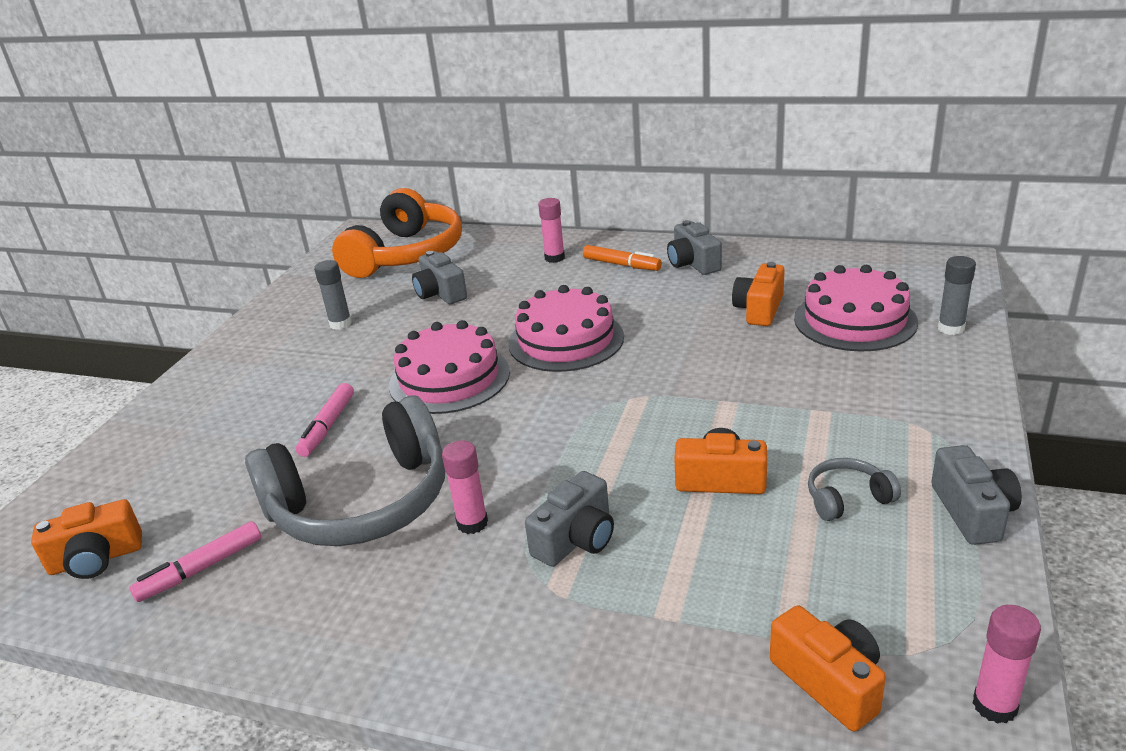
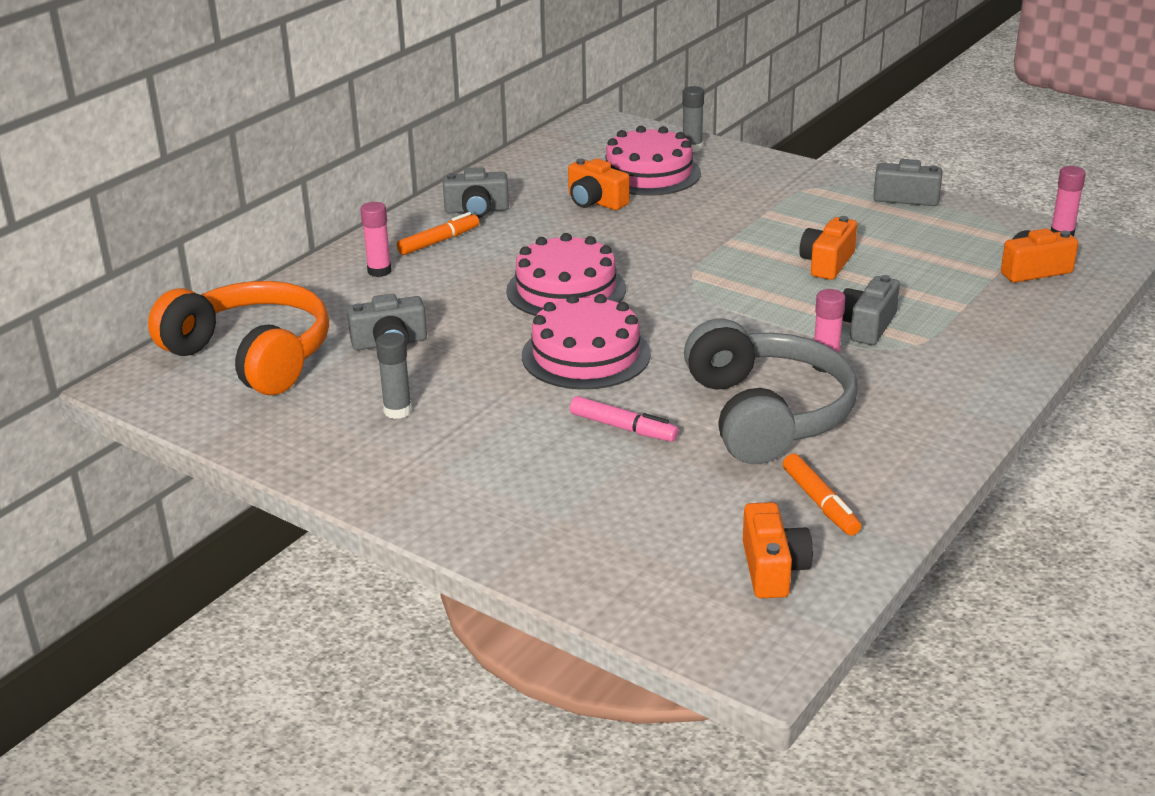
camera: 75 degrees left, 0 degrees up
pink marker [129,521,261,602] -> orange marker [783,454,861,536]
grey camera [525,471,614,567] -> grey camera turned 120 degrees counterclockwise [842,275,900,345]
grey headphones [808,458,901,521] -> none

